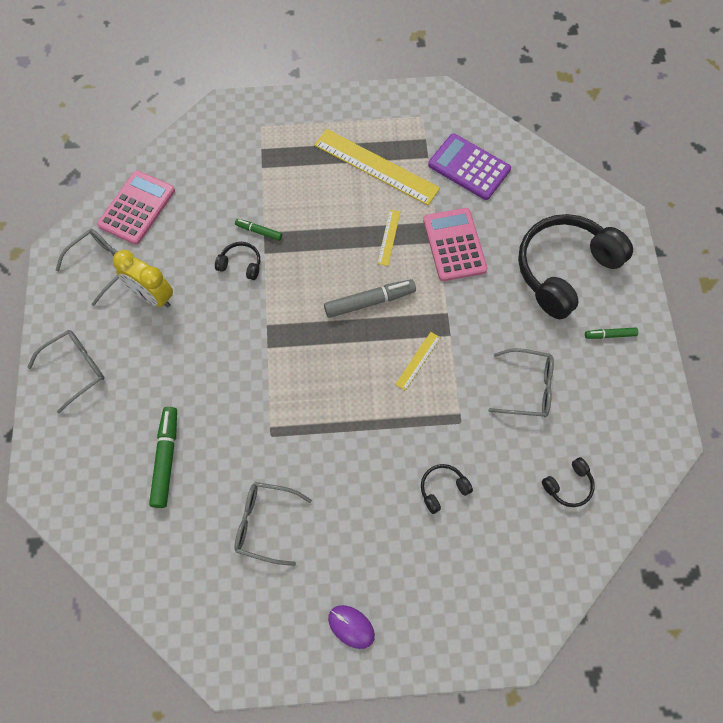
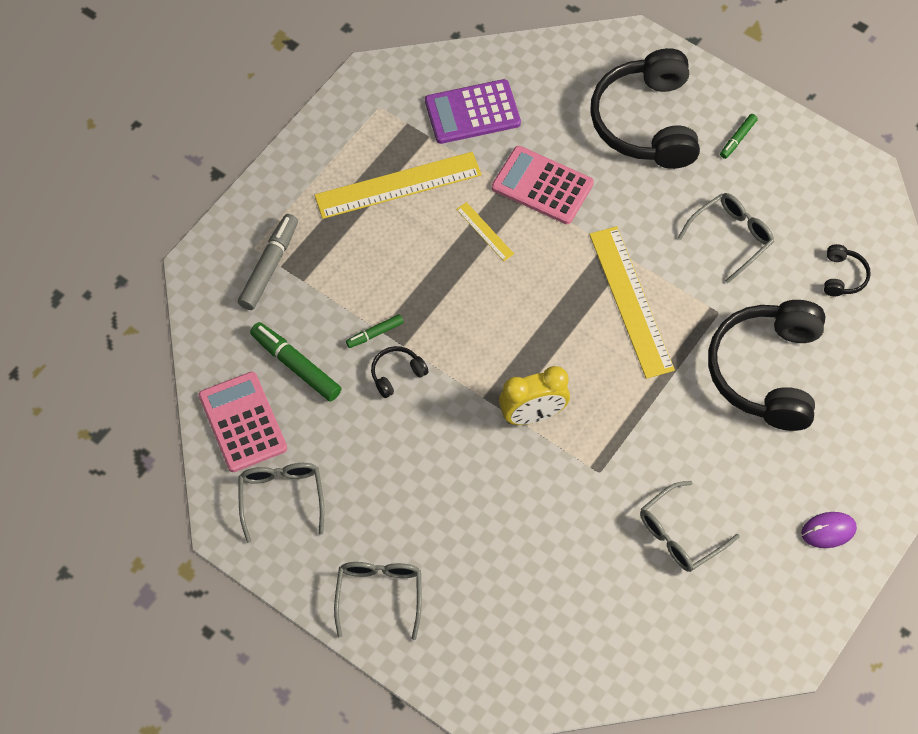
camera: 50 degrees left, 5 degrees down
yellow clock [113,250,173,308] -> yellow clock moved to [499,366,570,425]
green marker [149,407,177,508] -> green marker moved to [250,322,342,401]
grey marker [324,279,416,318] -> grey marker moved to [238,214,298,310]
yellow ruler [395,332,441,391] -> yellow ruler [589,226,675,379], size x2.19
black headphones [421,464,473,514] -> black headphones [708,300,825,431], size x2.42

